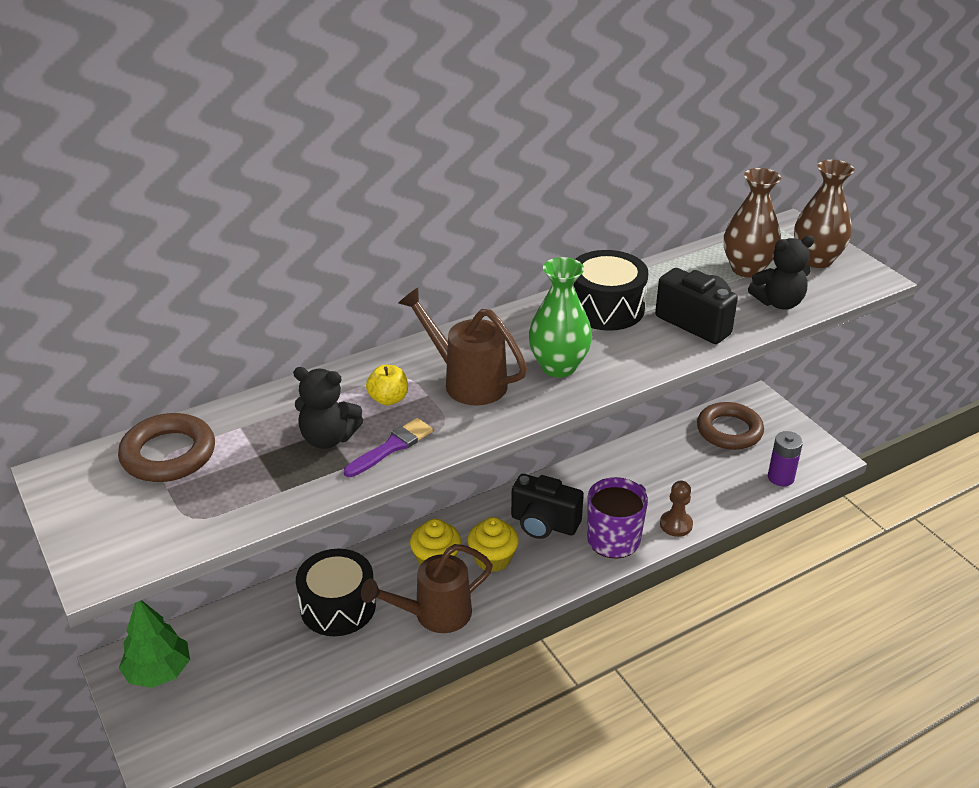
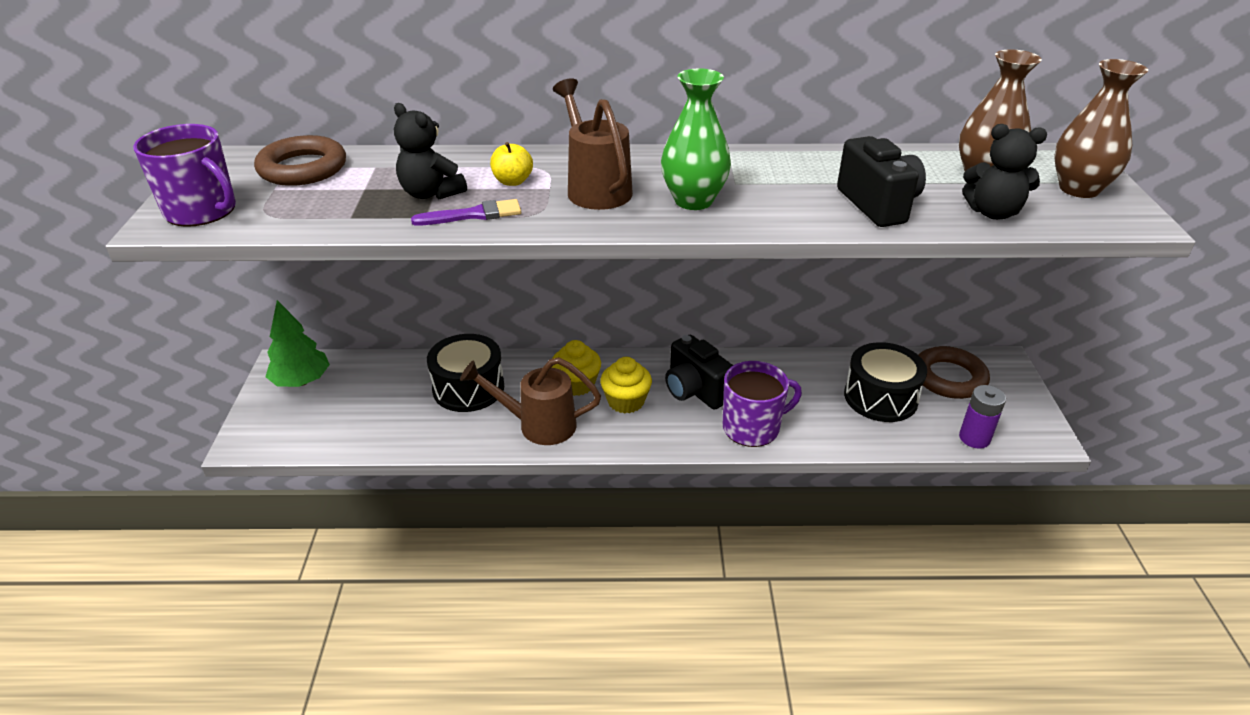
camera: 30 degrees right, 0 degrees up
black drum [573,250,648,331] -> black drum moved to [844,342,927,422]
brown pawn [660,481,693,537] -> none
none -> purple mug [133,124,236,227]

